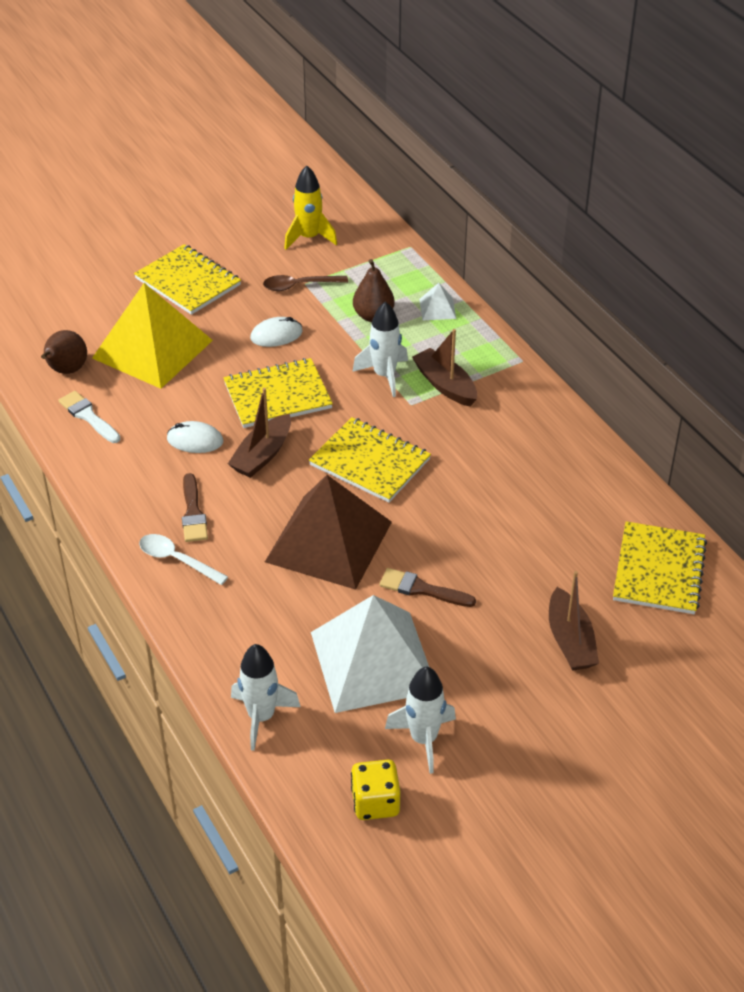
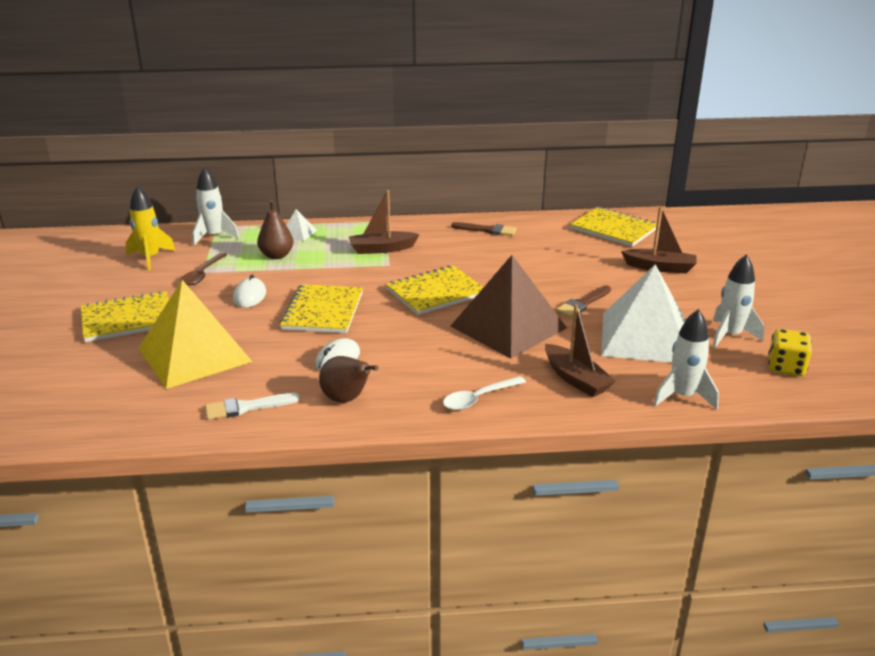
camera: 65 degrees left, 15 degrees down
brown pear [41,330,87,374] -> brown pear moved to [319,356,378,403]
brown brush [182,473,208,542] -> brown brush moved to [451,222,517,236]
brown boat [228,388,291,478] -> brown boat moved to [545,305,615,397]
white rocket [352,302,408,397] -> white rocket moved to [192,167,239,246]

